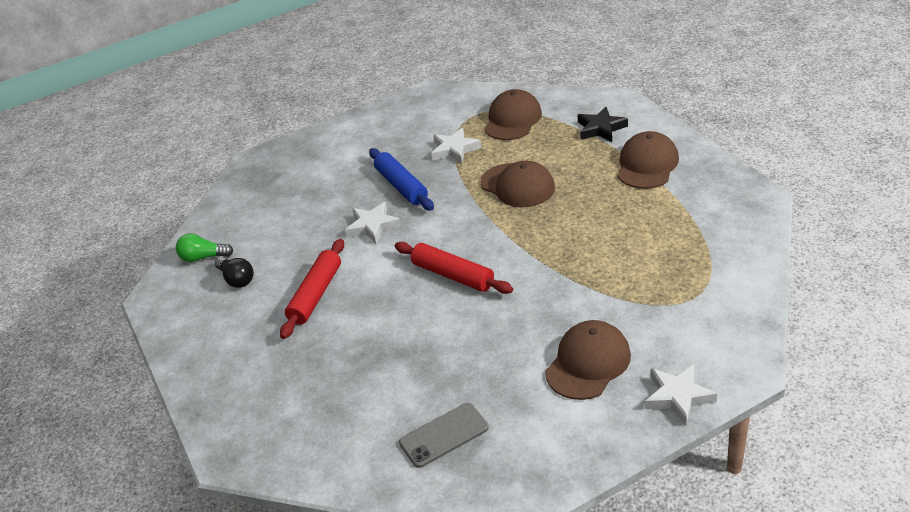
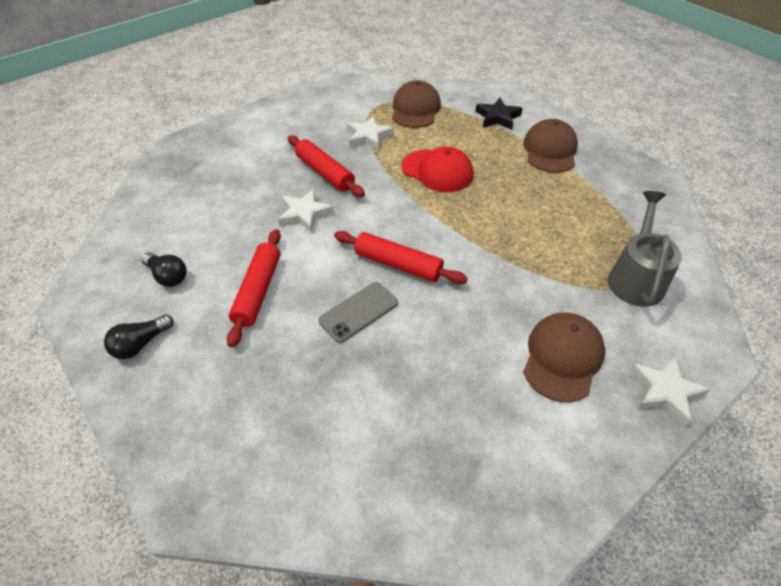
camera: 15 degrees left, 10 degrees up
green light bulb [176,233,233,262] -> none
blue rolling pin [369,148,434,211] -> red rolling pin [288,135,365,197]
grey phone [399,403,489,468] -> grey phone moved to [318,282,398,343]
brown cap [481,161,555,207] -> red cap [402,147,474,192]
none -> black light bulb [104,314,174,359]
none -> grey watering can [608,191,682,307]

